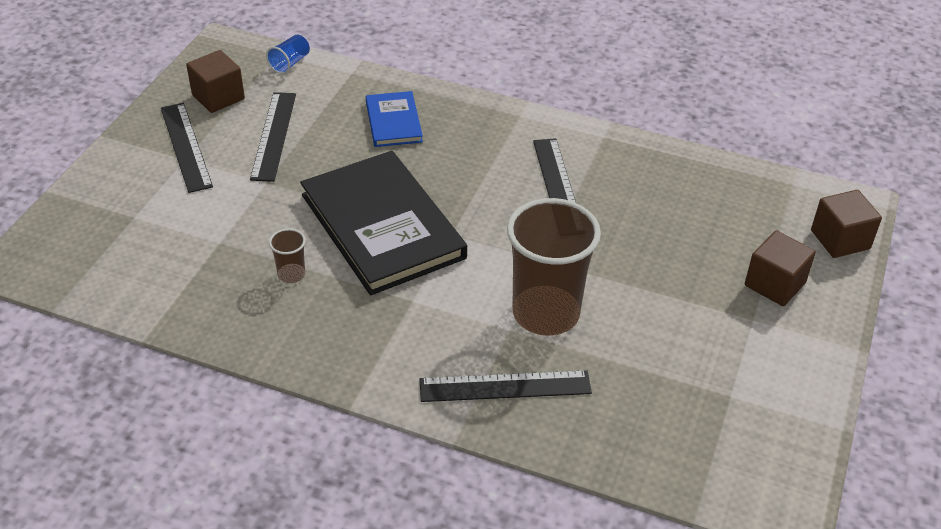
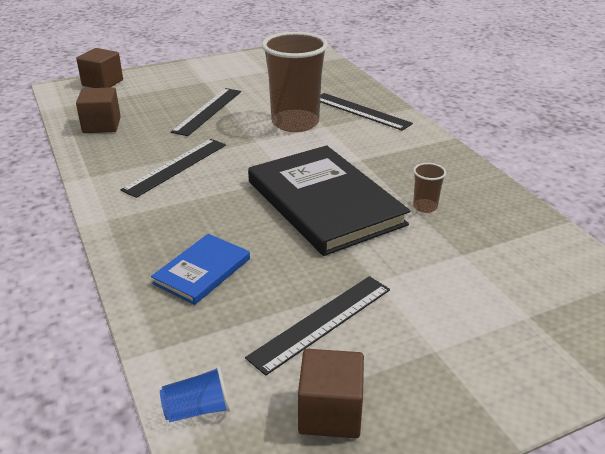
camera: 135 degrees left, 10 degrees down
black ruler [161,103,213,193] -> black ruler moved to [171,88,241,136]
black book [300,151,467,295] -> black book turned 45 degrees counterclockwise [248,145,410,256]
brown cube [745,230,816,306] -> brown cube moved to [76,87,121,133]

